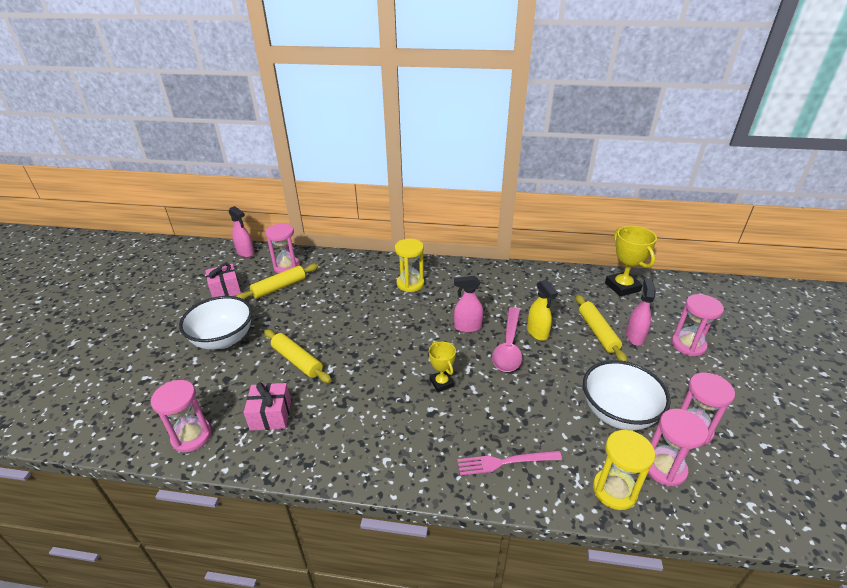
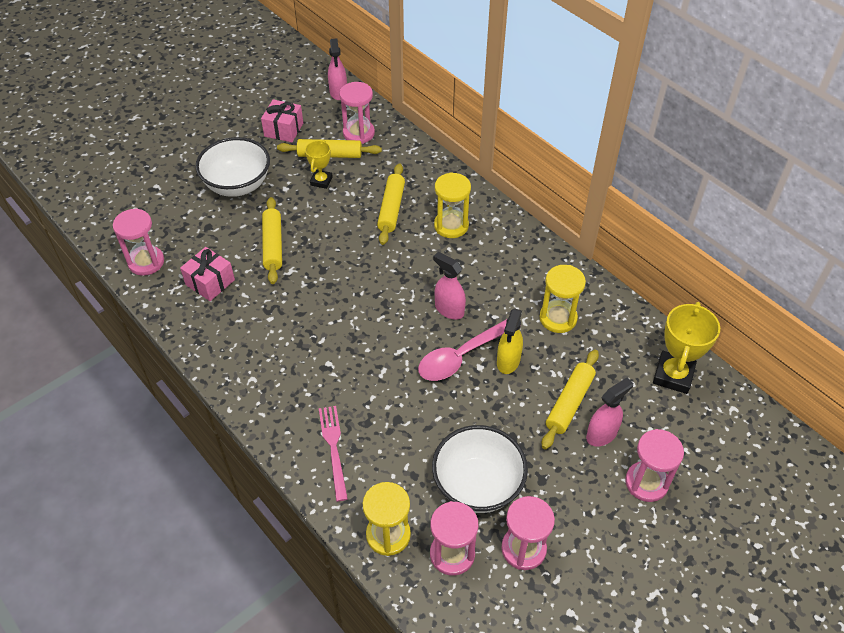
camera: 40 degrees right, 15 degrees up
yellow trophy [429,342,456,392] -> yellow trophy moved to [305,140,333,189]
pink fork [457,451,562,476] -> pink fork turned 45 degrees clockwise [319,406,348,502]
none -> yellow rolling pin [377,163,405,245]
none -> yellow hourglass [539,265,586,333]

